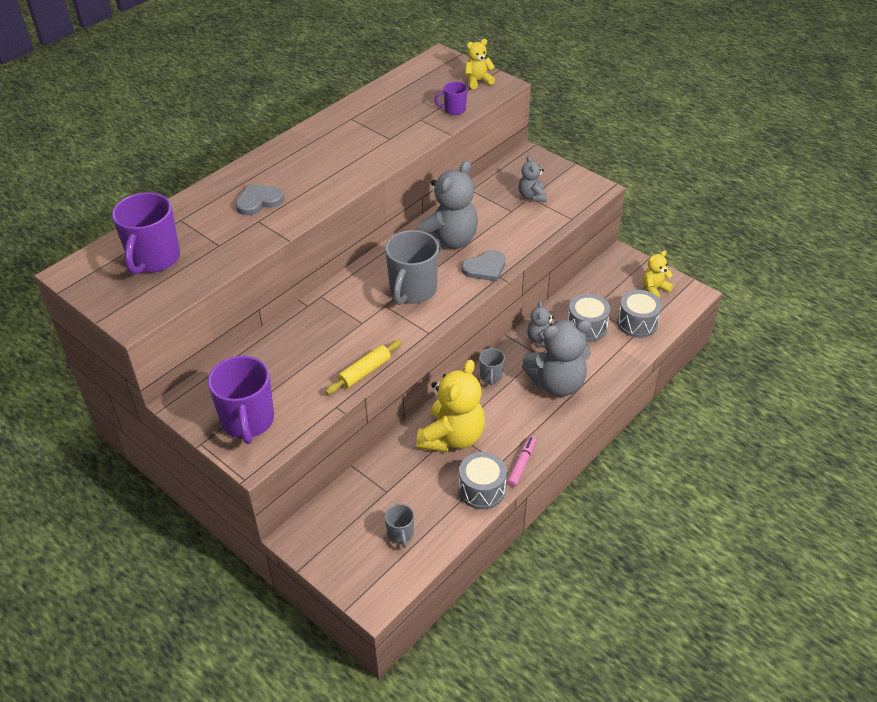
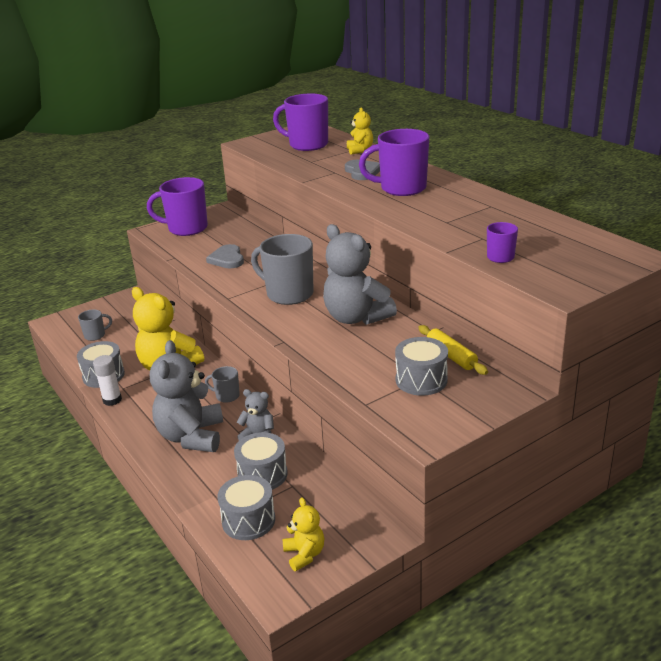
camera: 105 degrees right, 15 degrees down
yellow rolling pin [325,340,402,395] -> yellow rolling pin moved to [418,325,488,375]
grey mug [385,504,414,548] -> grey mug turned 150 degrees clockwise [78,309,112,341]
grey heart [462,250,506,281] -> grey heart moved to [206,244,244,269]
yellow teddy bear [465,39,495,89] -> yellow teddy bear moved to [347,108,373,155]
pink marker [507,436,536,487] -> white glue stick [93,355,122,406]
grey teddy bear [518,156,547,202] -> grey drum [395,337,448,396]
none -> purple mug [359,129,429,196]

